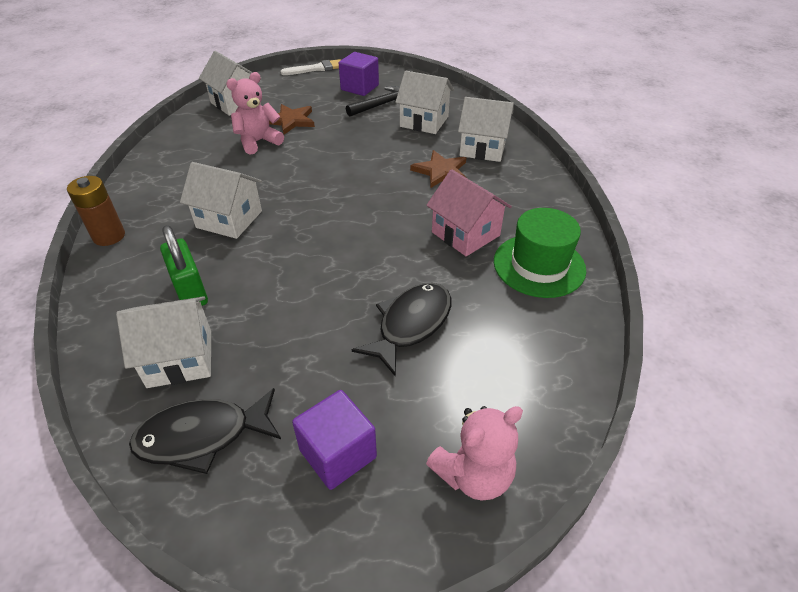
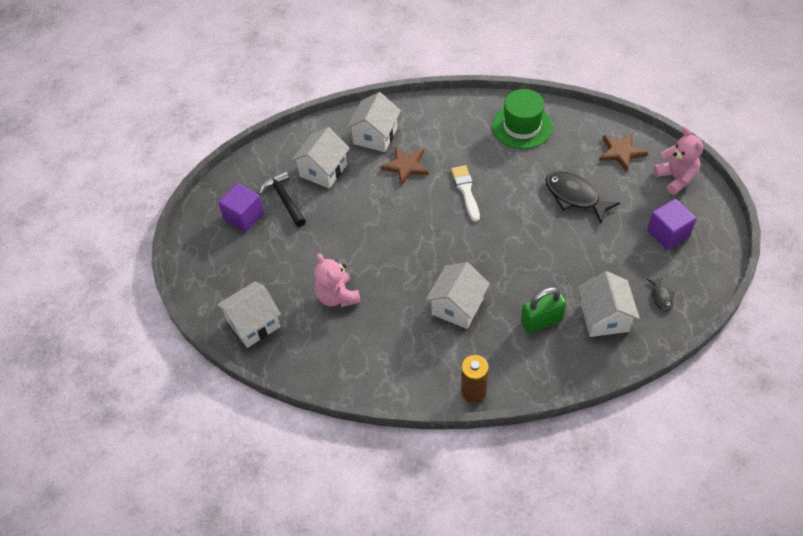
camera: 80 degrees left, 10 degrees up
black fish [129,388,281,474] -> black fish [647,277,675,311], size x0.49
brown star [269,104,315,135] -> brown star moved to [599,133,648,172]
white brush [281,59,342,75] -> white brush moved to [451,165,480,222]
pink house [426,169,512,256] -> none

